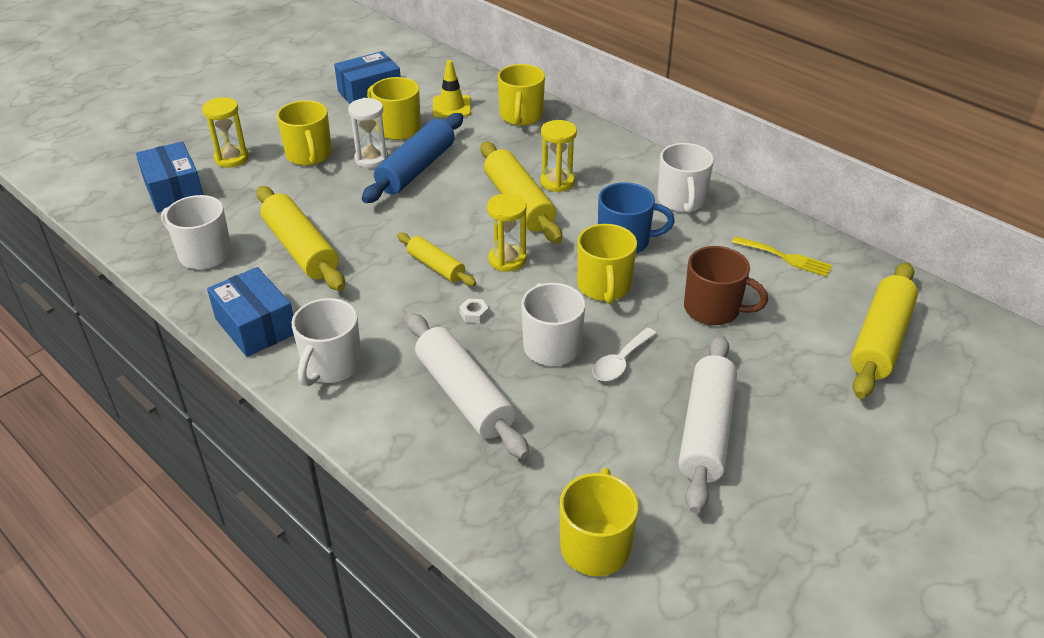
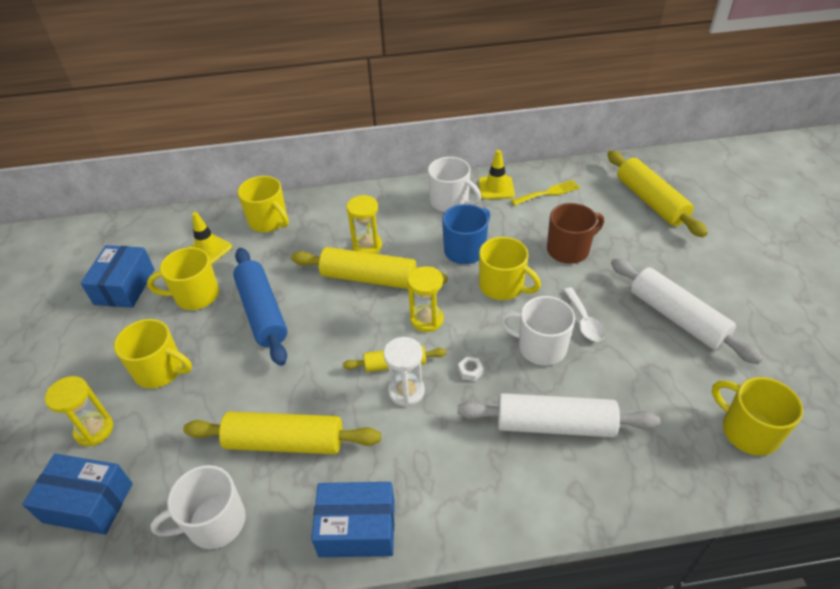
camera: 50 degrees left, 5 degrees up
white mug [291,298,362,386] -> none
white hourglass [348,98,388,168] -> white hourglass moved to [383,337,425,407]
none -> yellow traffic cone [479,150,515,199]

